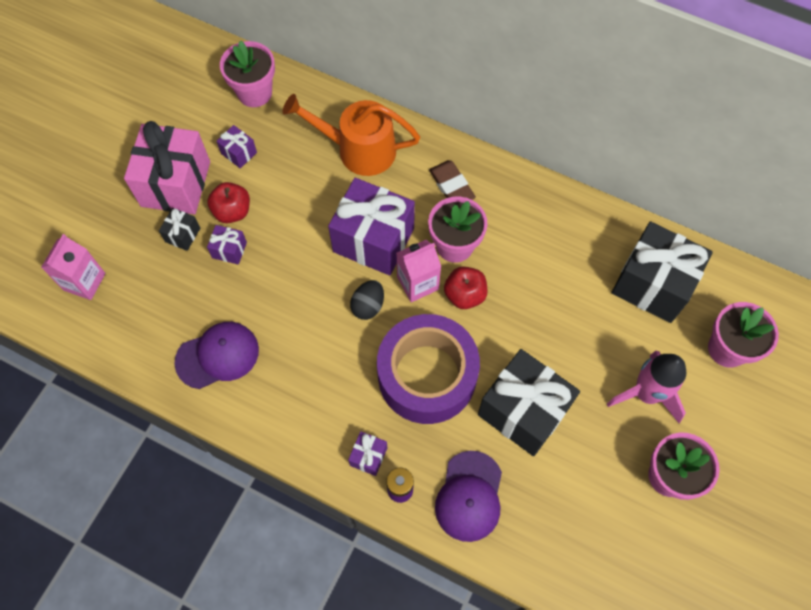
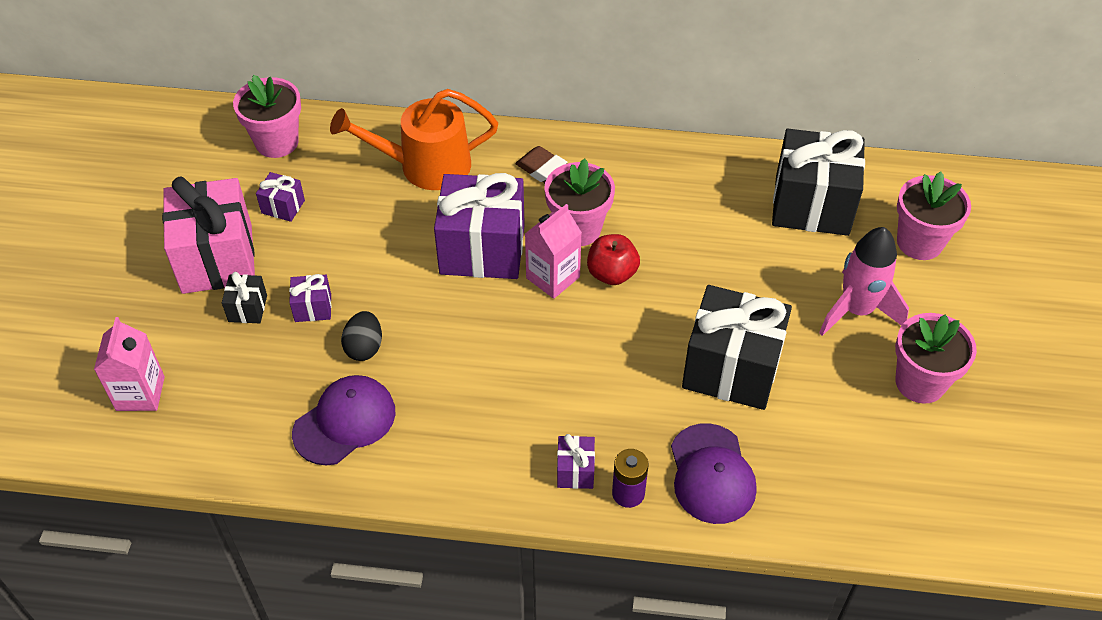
camera: 20 degrees left, 15 degrees down
red apple [207,182,250,223] -> none
black egg [350,280,384,320] -> black egg moved to [341,311,382,361]
purple tape [377,314,480,424] -> none

